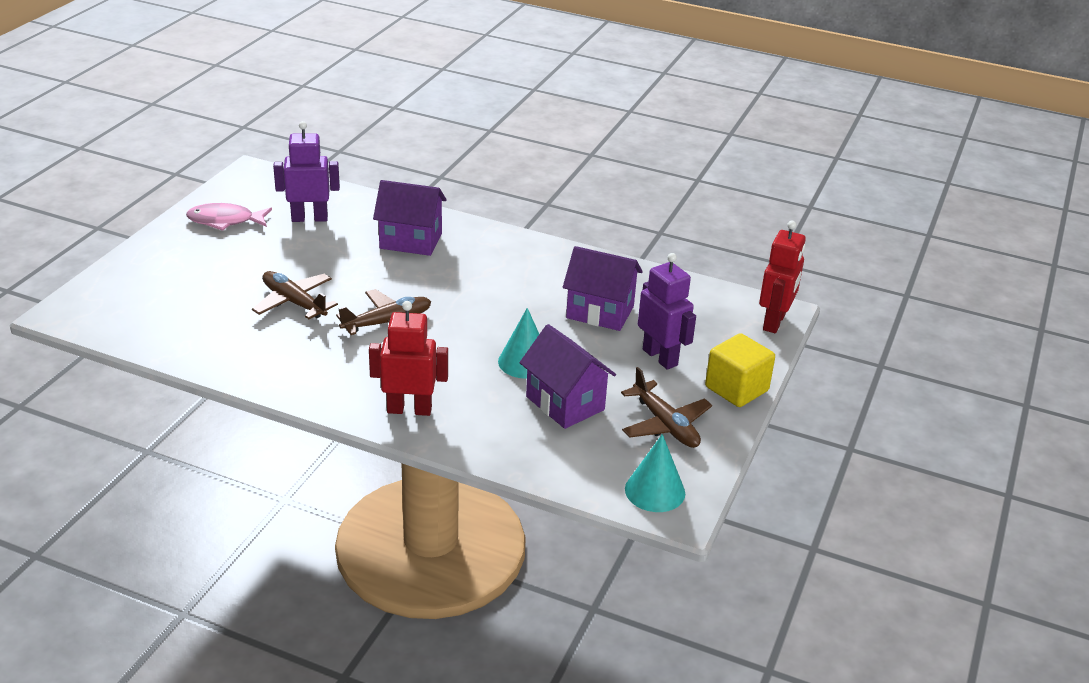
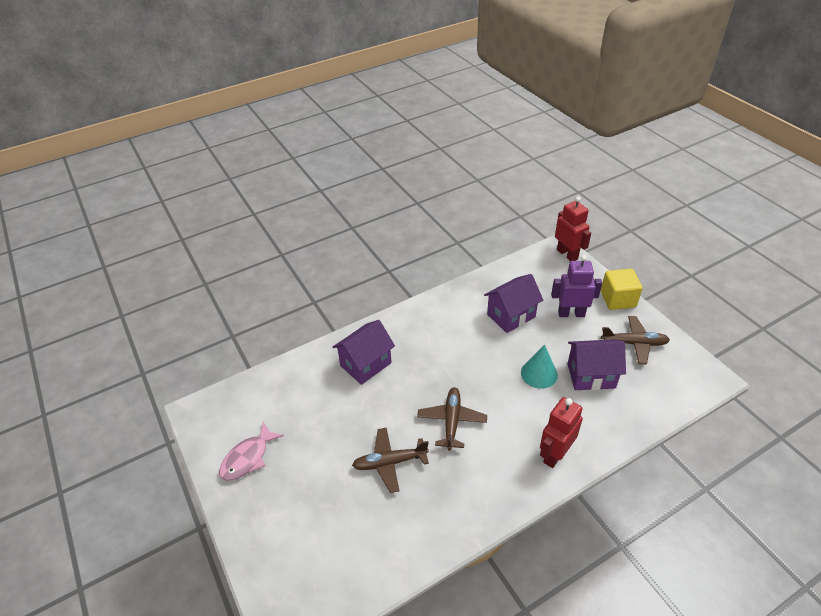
camera: 50 degrees left, 10 degrees up
purple robot [273,121,340,222] -> none
turquoise cone [625,434,685,512] -> none

